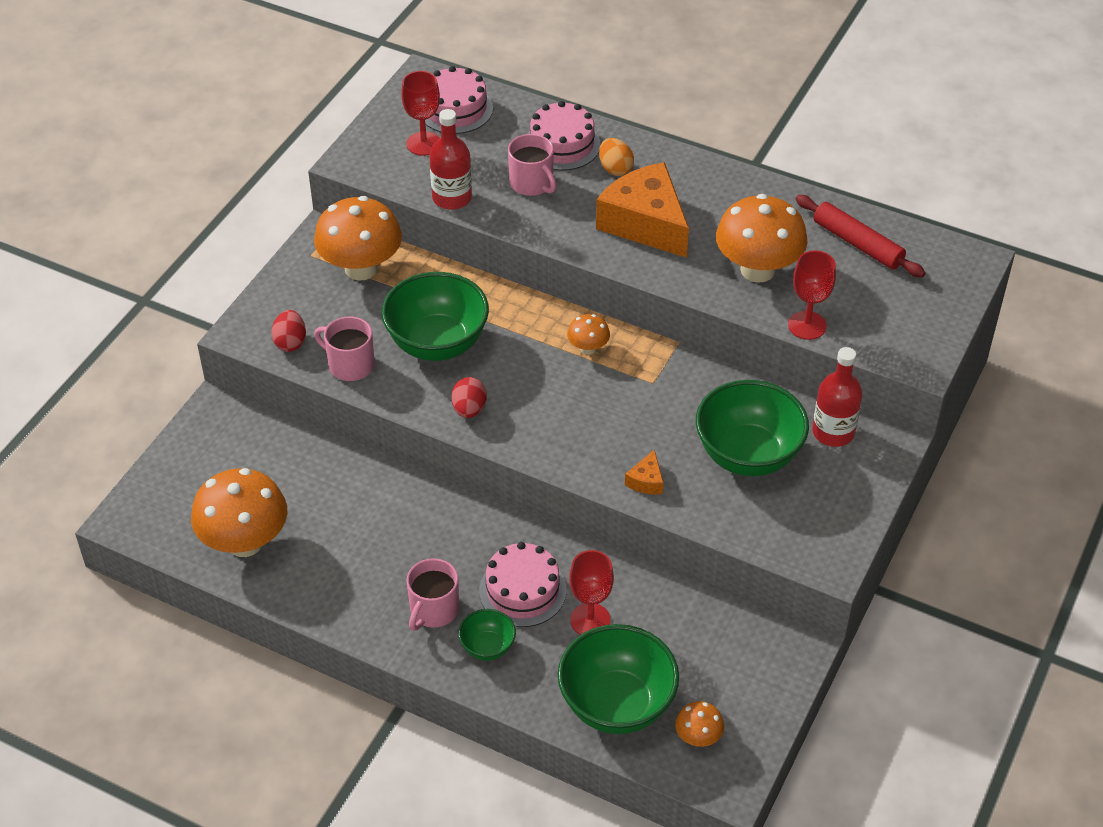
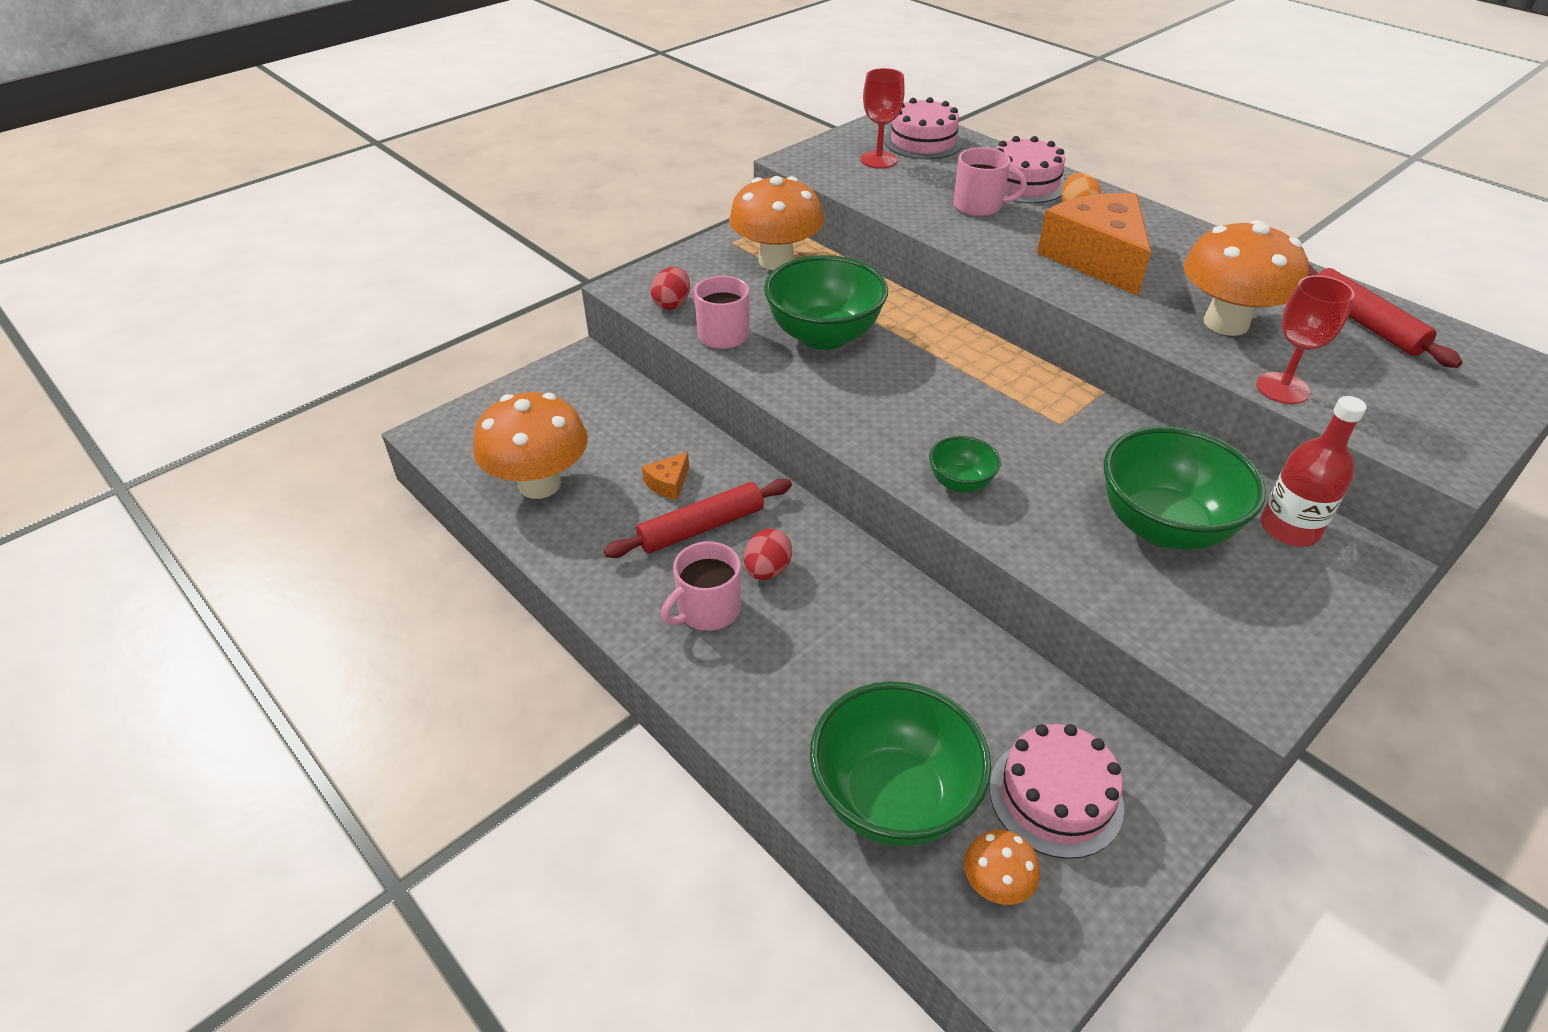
camera: 20 degrees right, 5 degrees down
red bottle [429,109,472,210] -> none
red egg [451,377,487,418] -> red egg moved to [744,529,792,580]
green bowl [458,609,516,661] -> green bowl moved to [929,436,1001,493]
pink cake [479,542,567,627] -> pink cake moved to [989,724,1124,859]
pink mug [508,134,556,196] -> pink mug turned 60 degrees counterclockwise [954,147,1027,216]
orange mushroom [567,314,610,355] -> none
red goblet [569,550,614,635] -> none
orange cheese [625,449,664,494] -> orange cheese moved to [642,452,689,500]
none -> red rolling pin [604,479,792,558]

